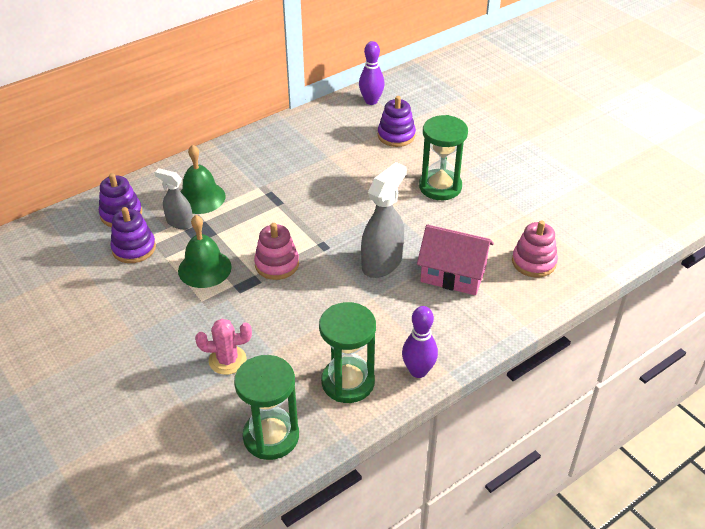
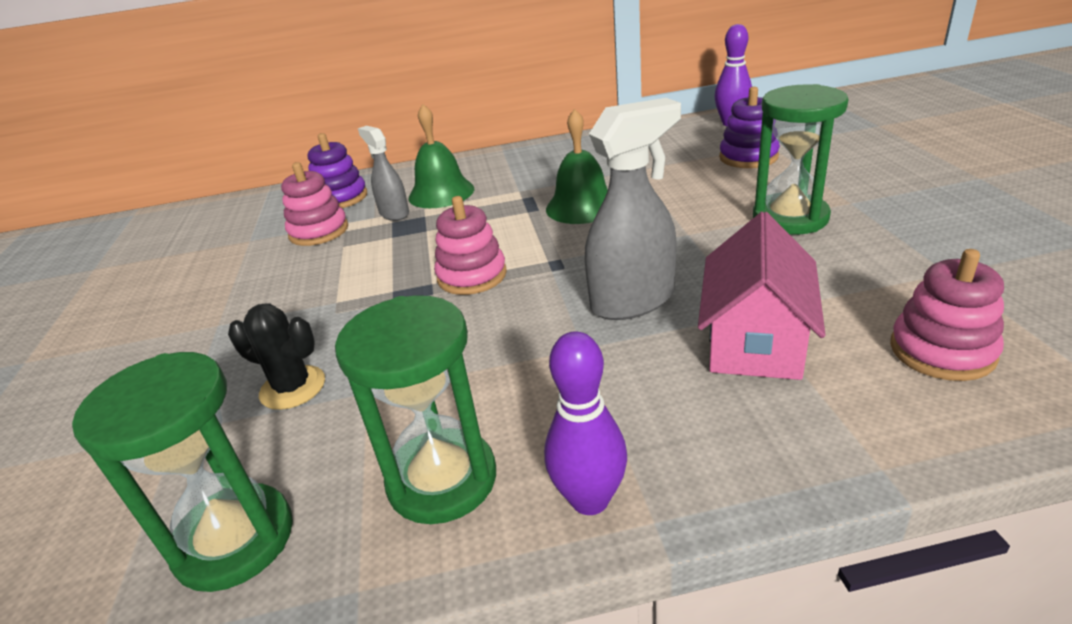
camera: 30 degrees right, 10 degrees down
purple stacking toy [110,207,156,263] -> pink stacking toy [281,162,348,246]
green bell [178,215,232,288] -> green bell moved to [546,109,608,224]
pink cactus [195,319,252,375] -> black cactus [228,304,325,410]
pink house [417,224,494,295] -> pink house turned 60 degrees clockwise [698,212,826,380]

